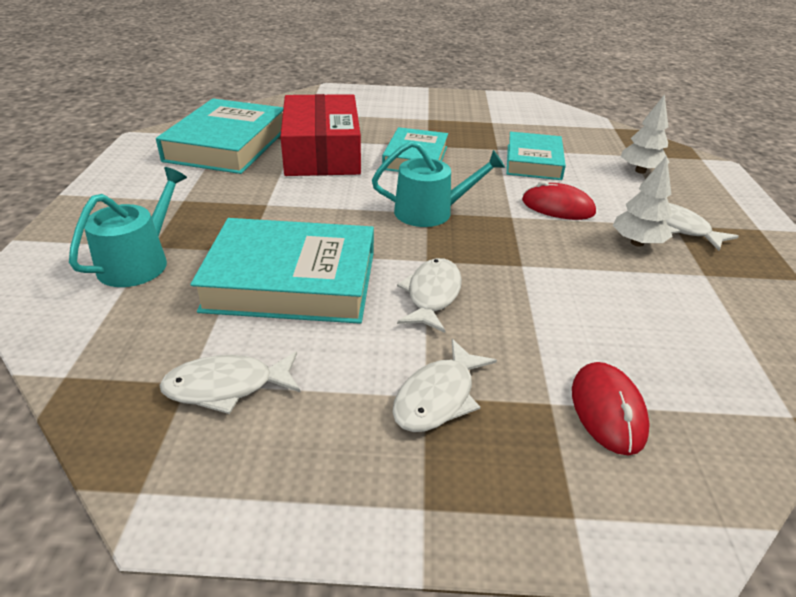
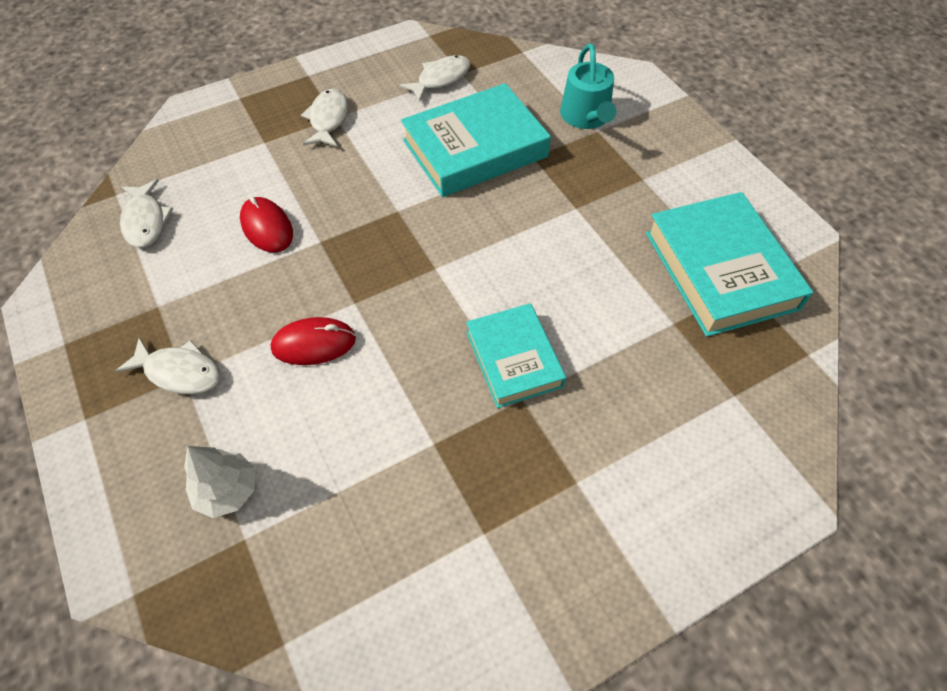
camera: 150 degrees right, 20 degrees up
red box [280,94,361,176] -> none
turquoise watering can [372,141,505,227] -> none
white fish [397,258,462,333] -> white fish moved to [120,179,173,248]
turquoise book [507,132,566,180] -> none
red mouse [572,362,650,456] -> red mouse moved to [240,196,293,253]
white tree [613,155,672,247] -> none

